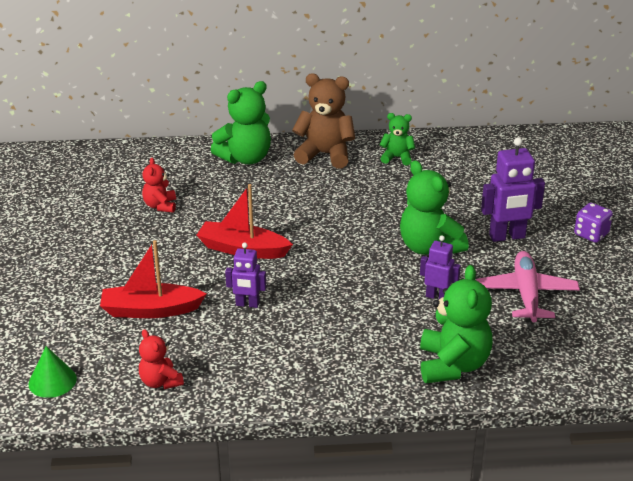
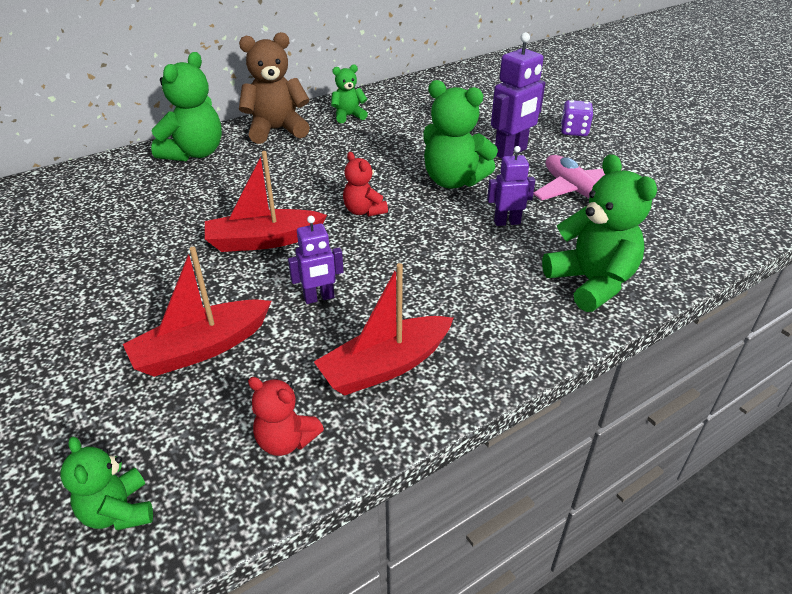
camera: 30 degrees left, 5 degrees up
green cone [29,346,77,398] -> green teddy bear [60,437,153,530]
red teddy bear [142,158,176,213] -> red teddy bear moved to [343,152,388,217]
none -> red boat [314,263,453,395]

